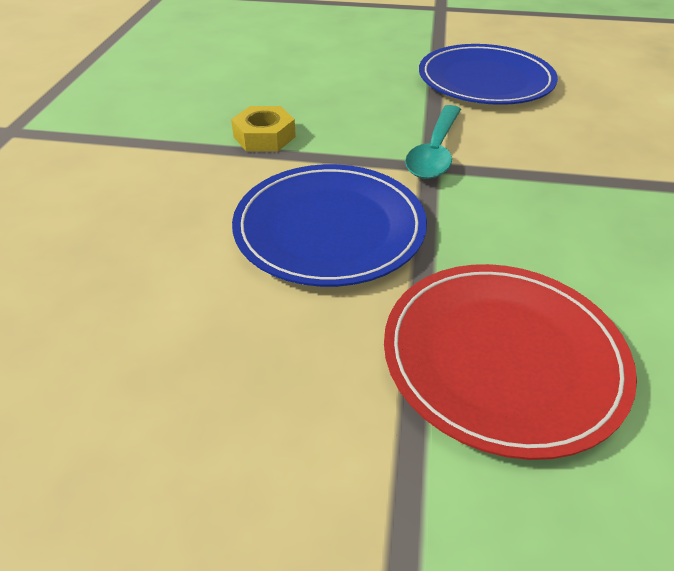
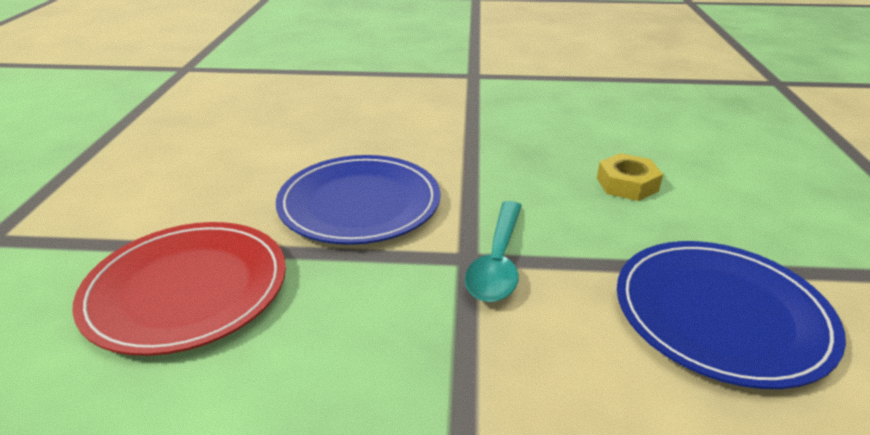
camera: 85 degrees right, 10 degrees down
yellow nut [231,106,296,151] -> yellow nut moved to [597,153,663,201]
turquoise spoon [405,105,461,179] -> turquoise spoon turned 90 degrees counterclockwise [465,201,522,302]

